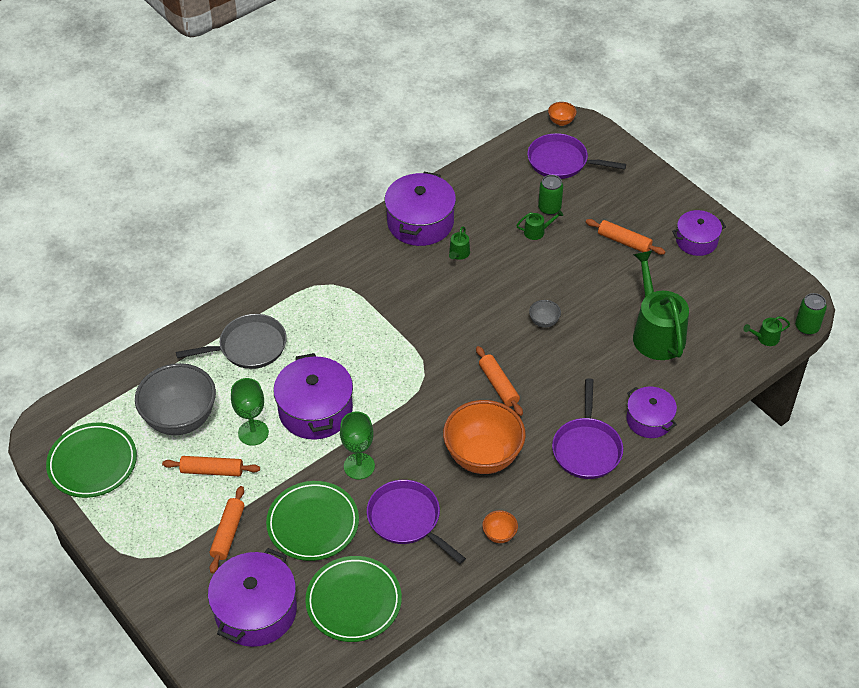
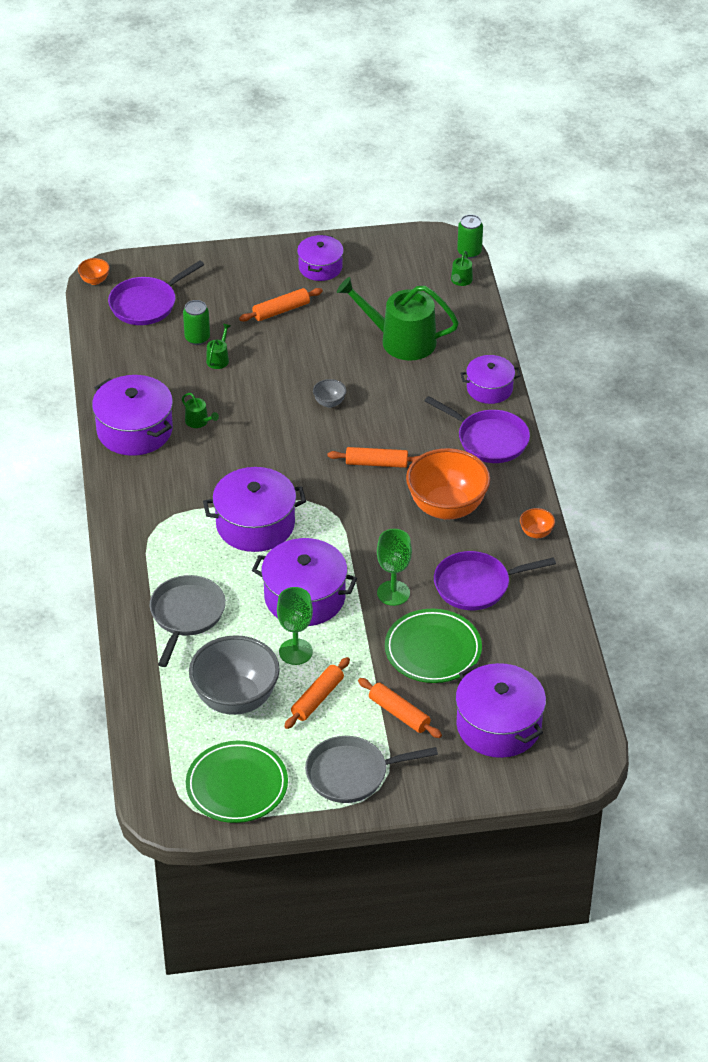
camera: 60 degrees left, 5 degrees down
green plate [305,556,402,642] -> none
none -> purple pot [203,467,306,552]
none -> grey pan [305,736,438,803]

